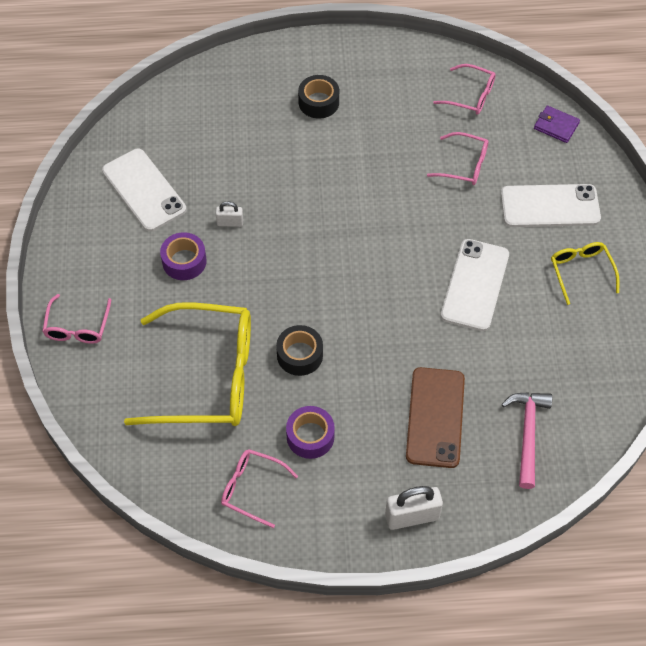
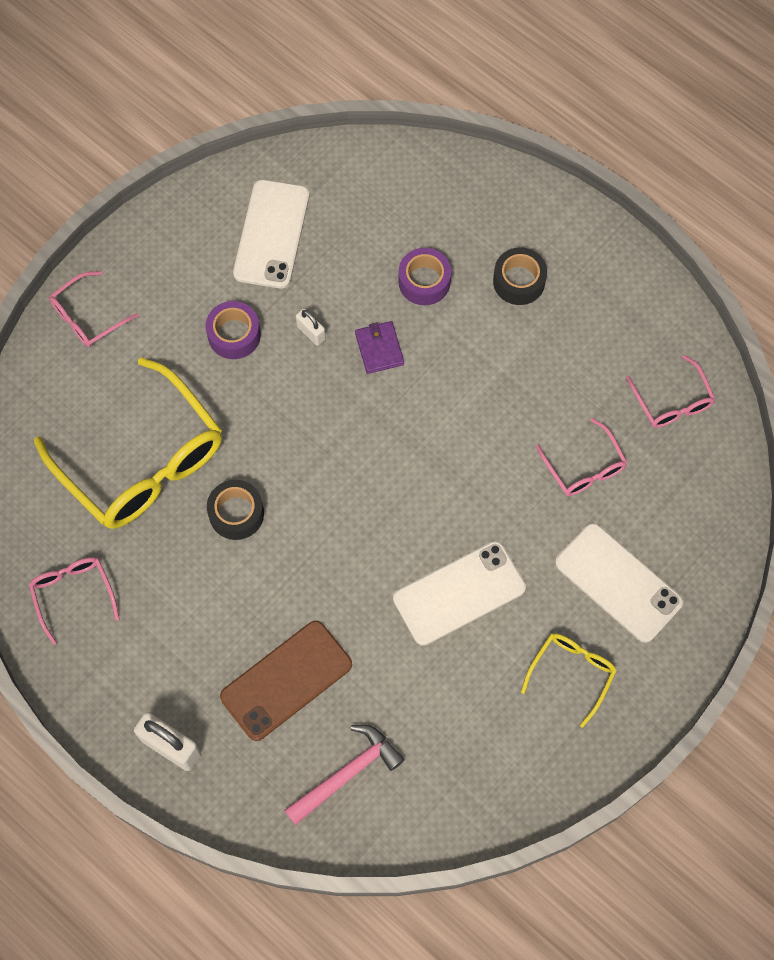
camera: 45 degrees right, 10 degrees up
purple tape [286,406,335,459] -> purple tape moved to [398,248,451,305]
purple wallet [534,106,580,143] -> purple wallet moved to [355,321,404,374]

